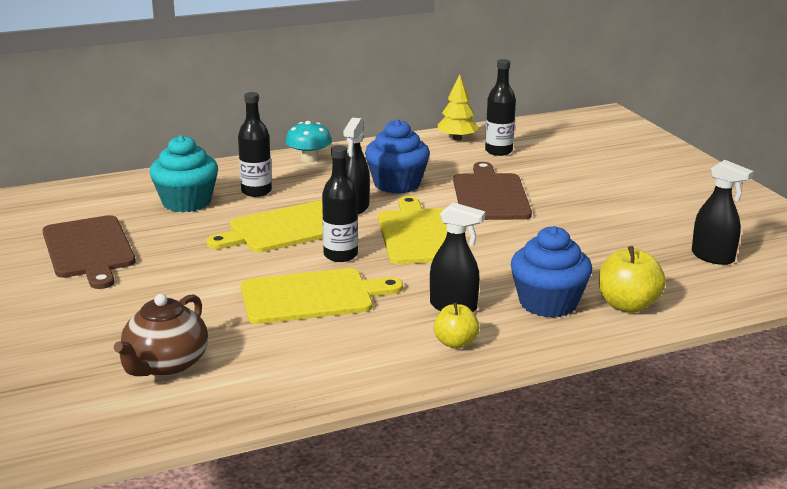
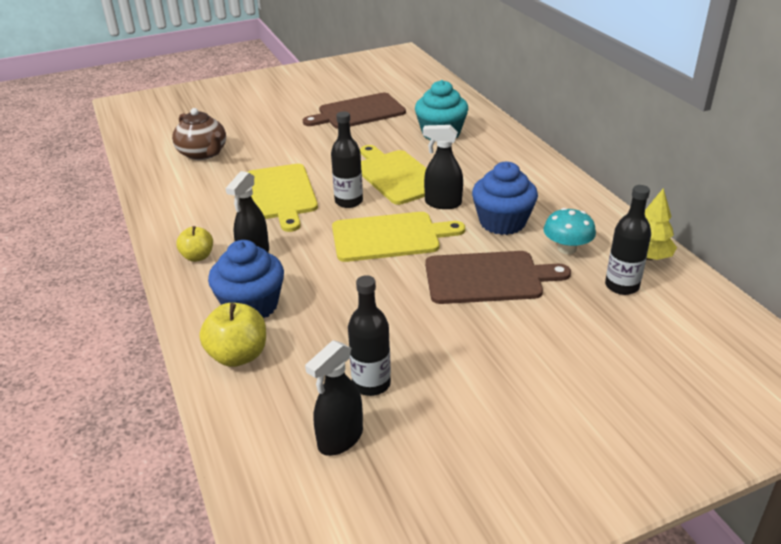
camera: 90 degrees right, 10 degrees up
brown teapot [114,294,208,377] -> brown teapot turned 150 degrees counterclockwise [172,108,226,160]
black bottle [238,92,272,197] -> black bottle moved to [348,275,391,396]
turquoise mushroom [285,121,332,162] -> turquoise mushroom moved to [543,208,596,254]

